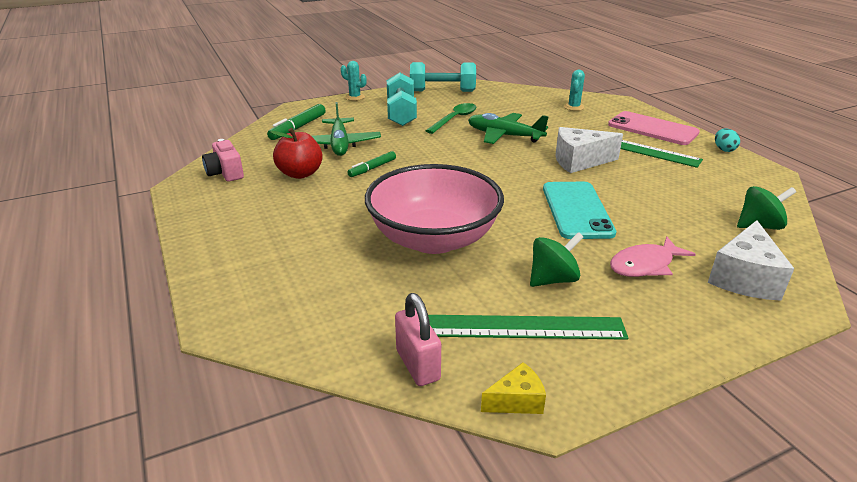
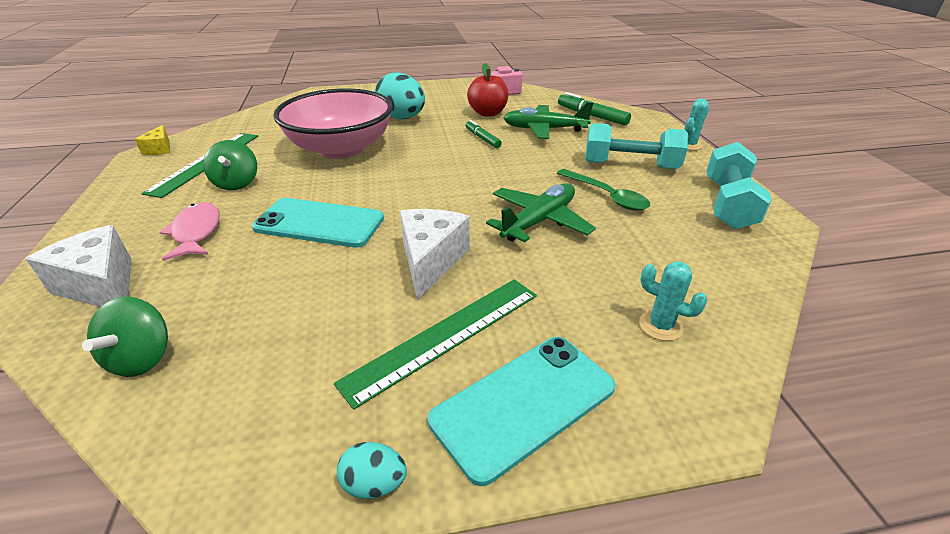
camera: 105 degrees right, 5 degrees up
pink padlock [395,293,441,386] -> none
pink phone [608,111,700,145] -> turquoise phone [428,337,616,486]
none -> turquoise egg [374,72,425,119]

